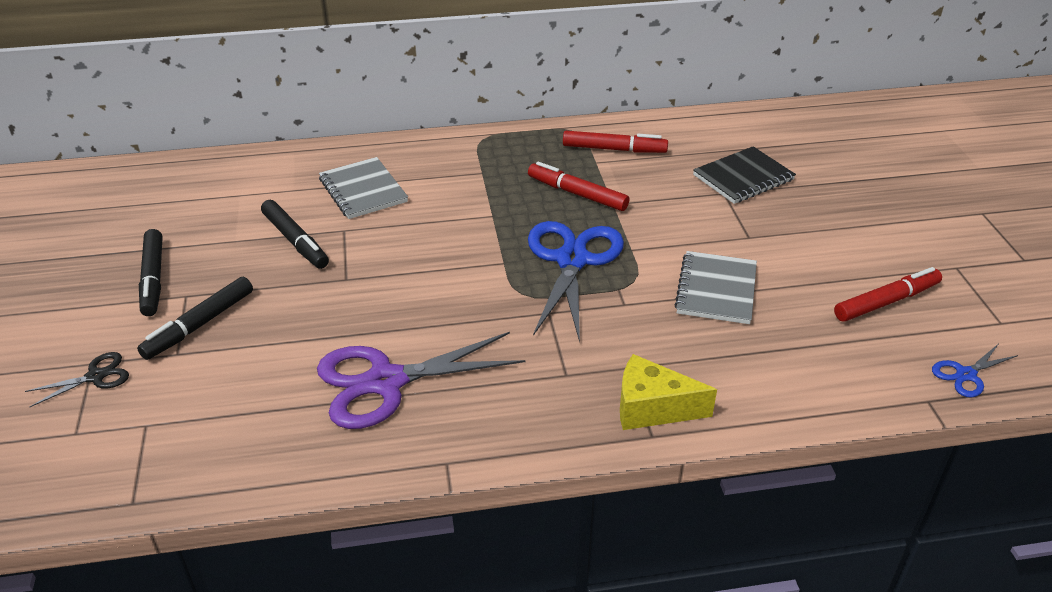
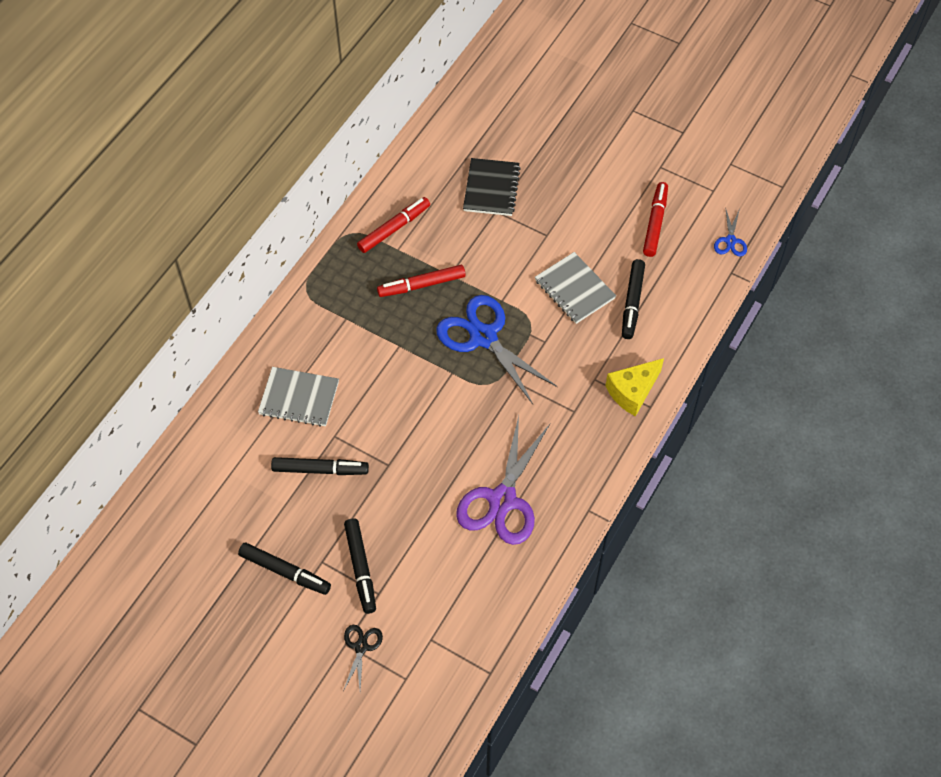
camera: 50 degrees left, 20 degrees up
none -> black marker [622,259,645,339]

